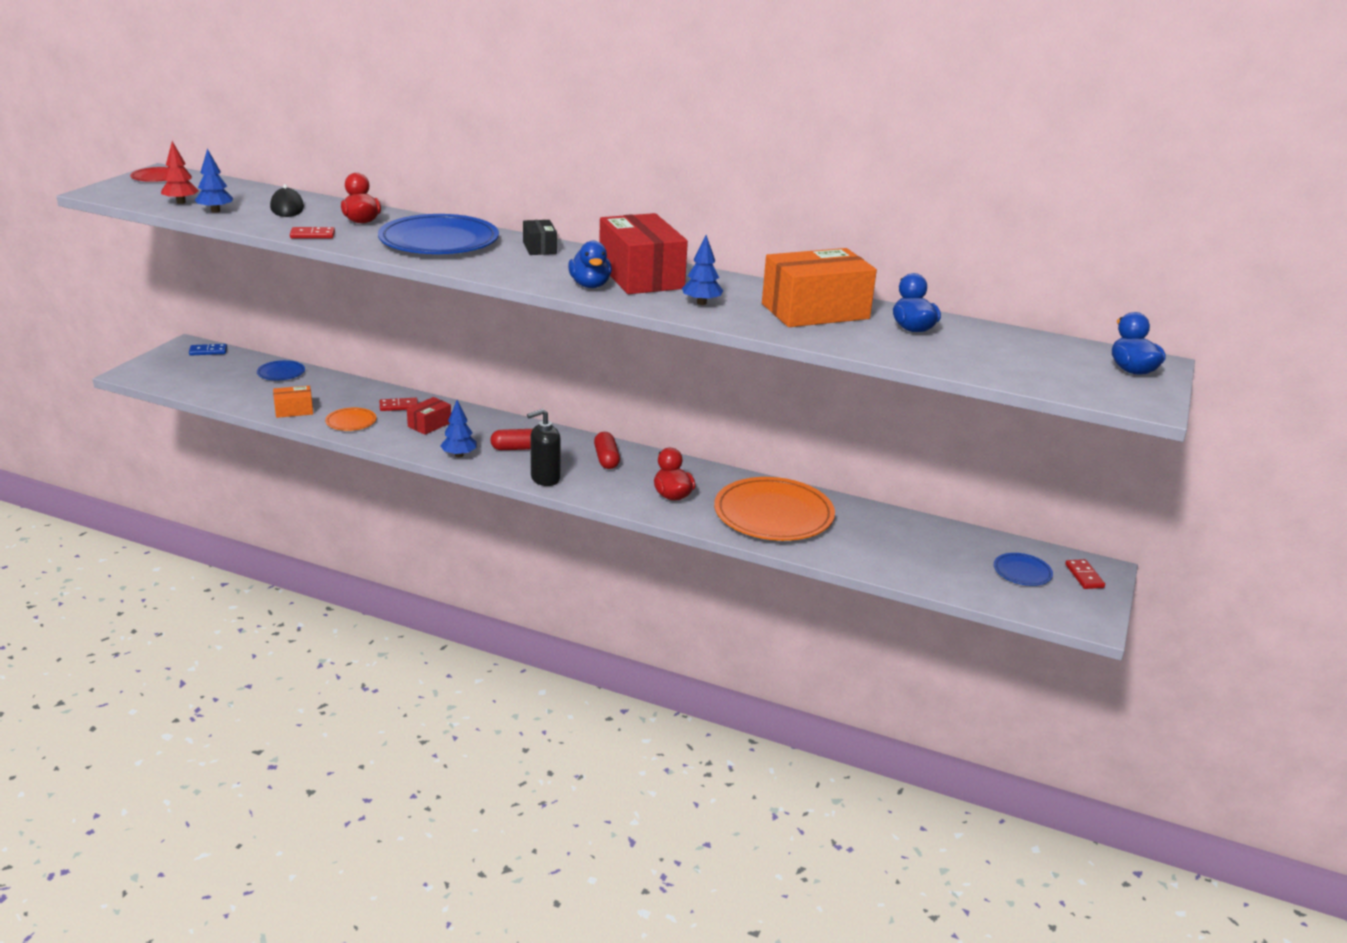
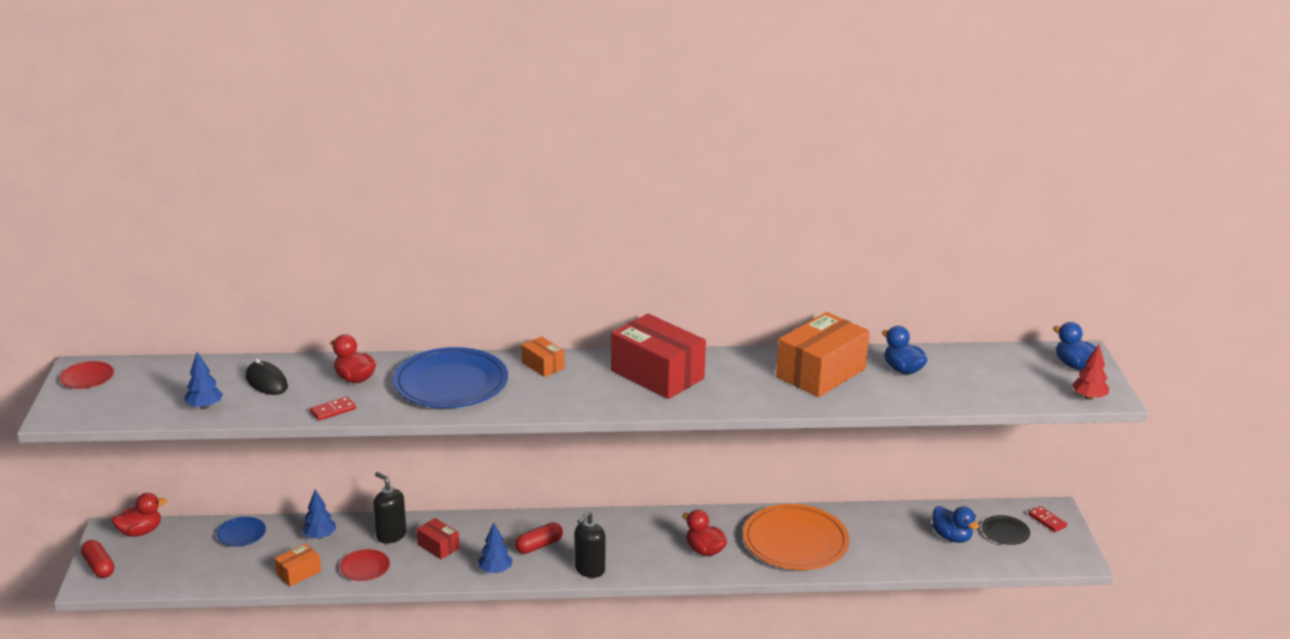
camera: 25 degrees left, 0 degrees up
red tree [161,141,199,204] -> red tree moved to [1072,344,1109,400]
blue domino [189,344,227,356] -> red duck [112,493,167,537]
orange plate [325,408,377,431] -> red plate [339,549,390,581]
red domino [380,398,418,411] -> black soap dispenser [374,472,406,544]
red box [407,397,451,435] -> red box turned 60 degrees counterclockwise [417,518,460,559]
black box [523,220,557,255] -> orange box [521,336,564,377]
blue duck [568,241,612,288] -> blue duck moved to [932,506,980,543]
red capsule [594,432,620,469] -> red capsule moved to [81,540,114,578]
blue tree [682,235,723,305] -> blue tree moved to [302,490,336,539]
blue plate [994,553,1053,586] -> black plate [982,515,1030,545]

